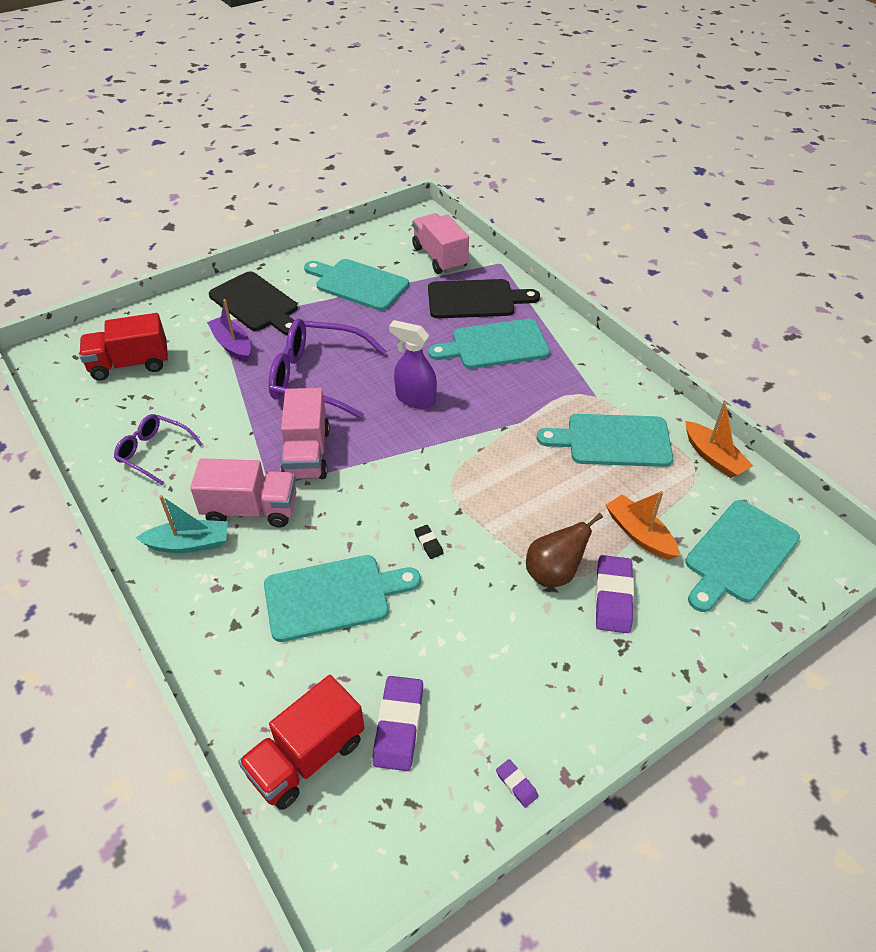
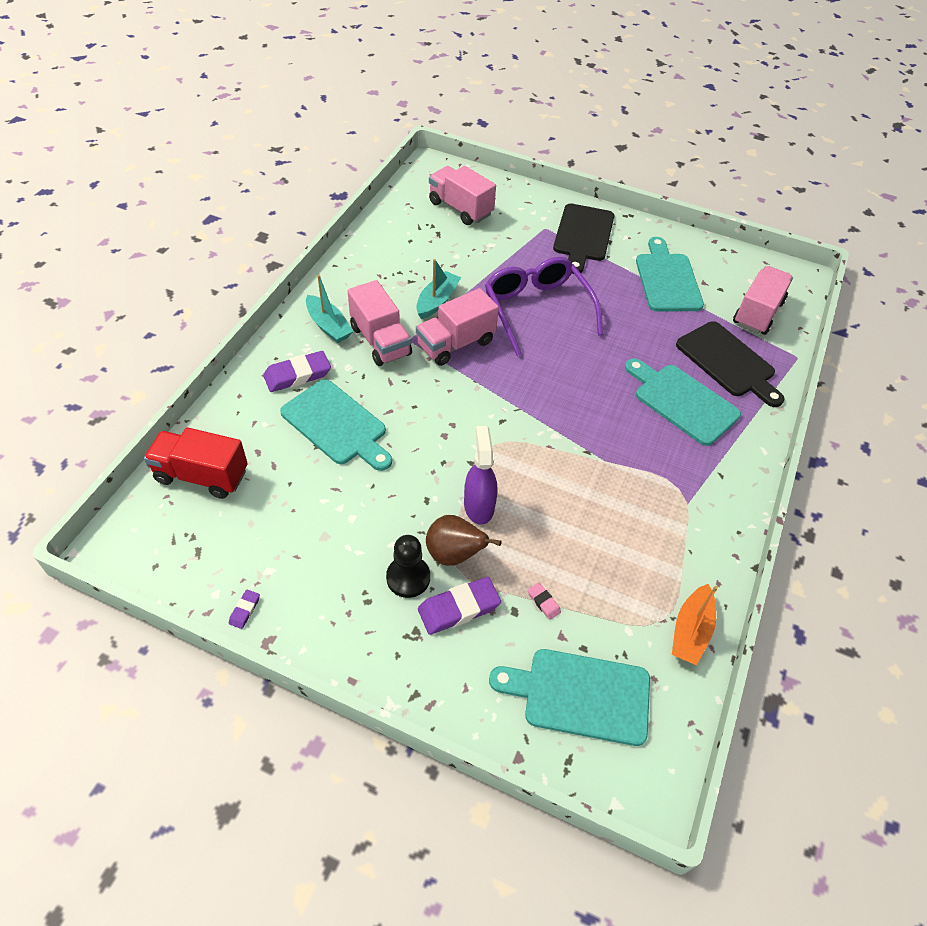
camera: 55 degrees right, 5 degrees up
red truck [80,313,168,381] -> pink truck [429,166,496,225]
purple glasses [114,414,203,485] -> none
purple boat [207,299,251,362] -> none
purple eraser [372,676,423,771] -> purple eraser moved to [263,351,331,392]
purple spray bottle [389,320,437,409] -> purple spray bottle moved to [464,426,497,525]
black eraser [414,525,443,559] -> none
turquoise cutting board [537,414,673,467] -> none
orange boat [606,491,679,560] -> pink eraser [528,582,561,620]
none -> black pawn [386,535,430,598]
none -> turquoise boat [416,259,461,319]

